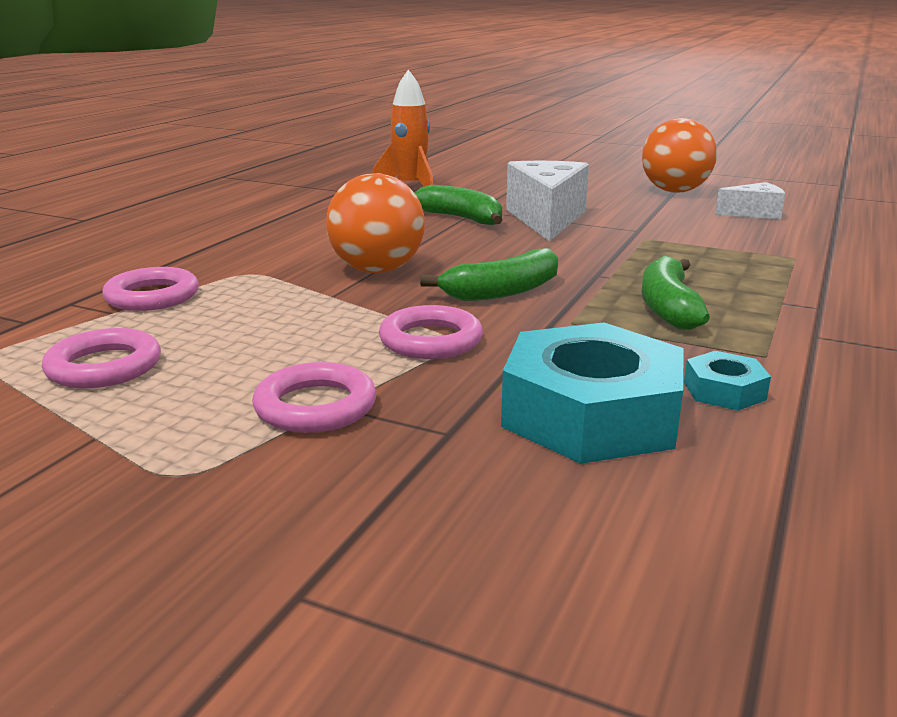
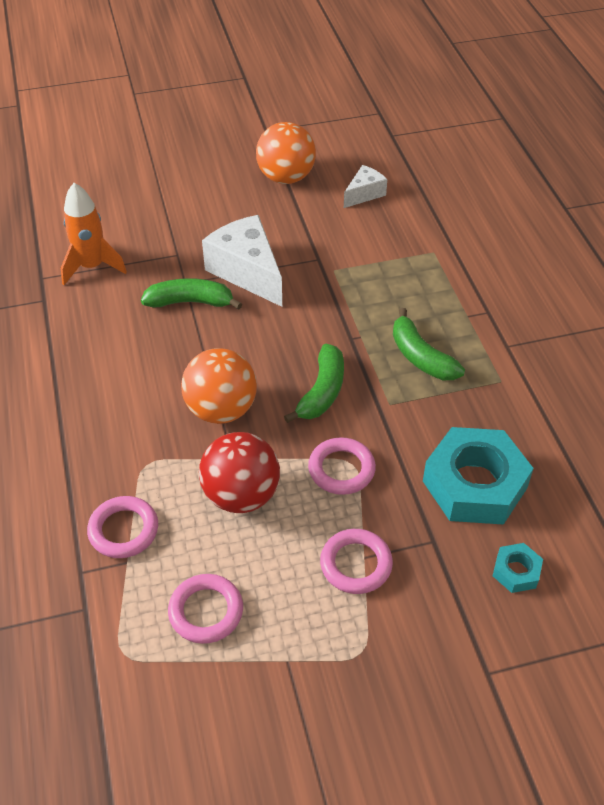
camera: 40 degrees left, 25 degrees up
turquoise nut [684,351,771,411] -> turquoise nut moved to [493,543,543,593]
none -> red ball [199,432,280,513]

